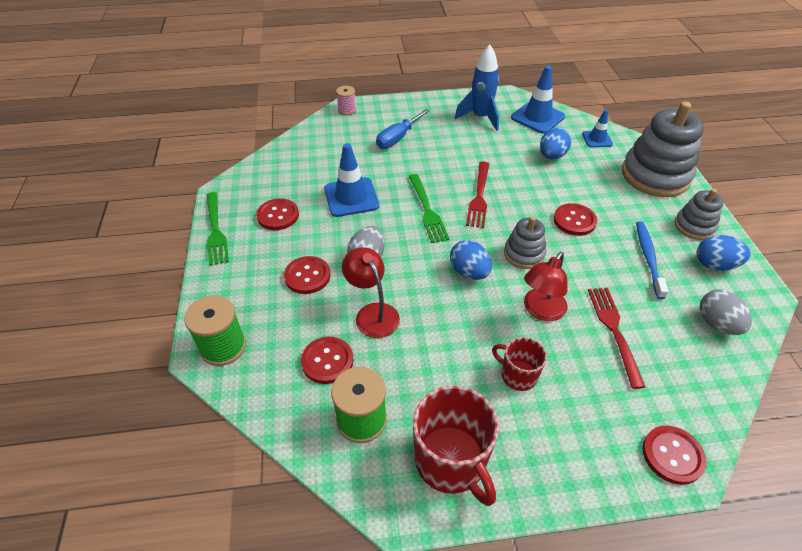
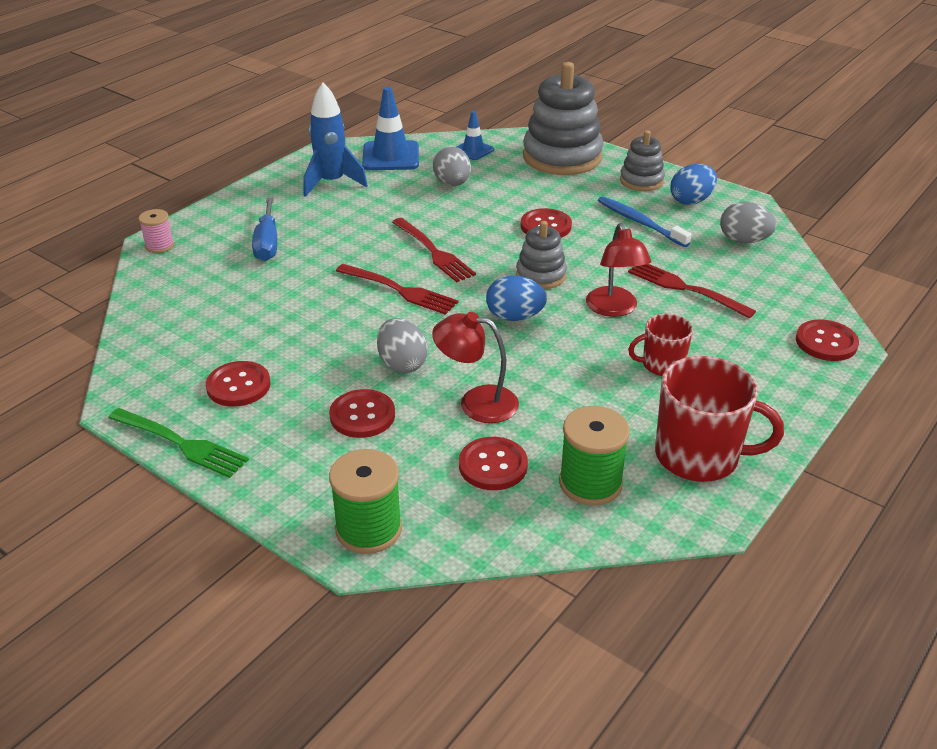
camera: 45 degrees left, 10 degrees down
blue traffic cone [324,143,379,217] -> none
green fork [408,174,449,243] -> red fork [336,264,458,315]
blue egg [540,127,571,160] -> grey egg [433,146,471,186]

